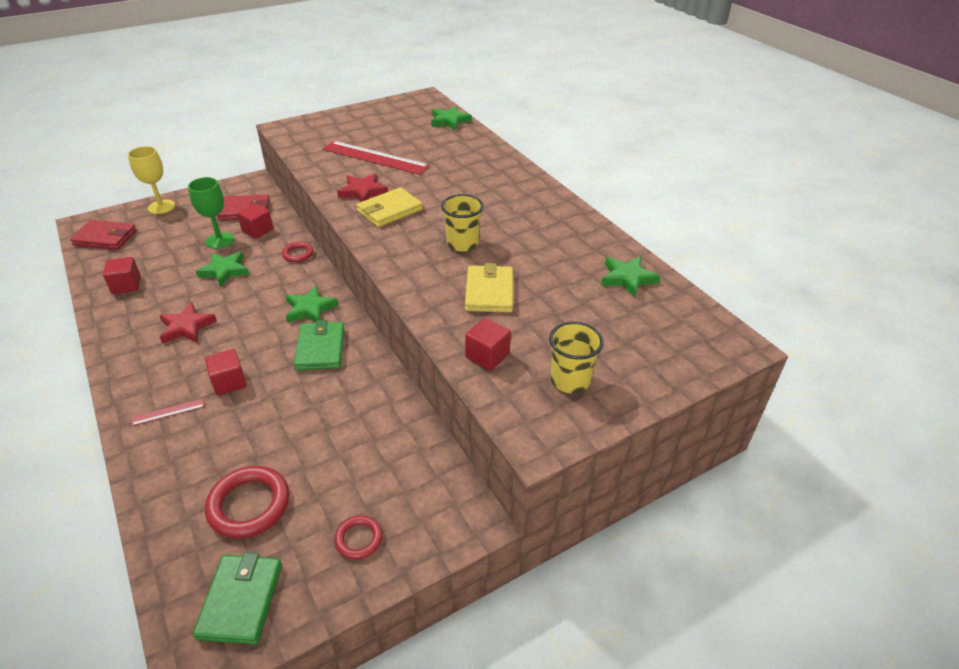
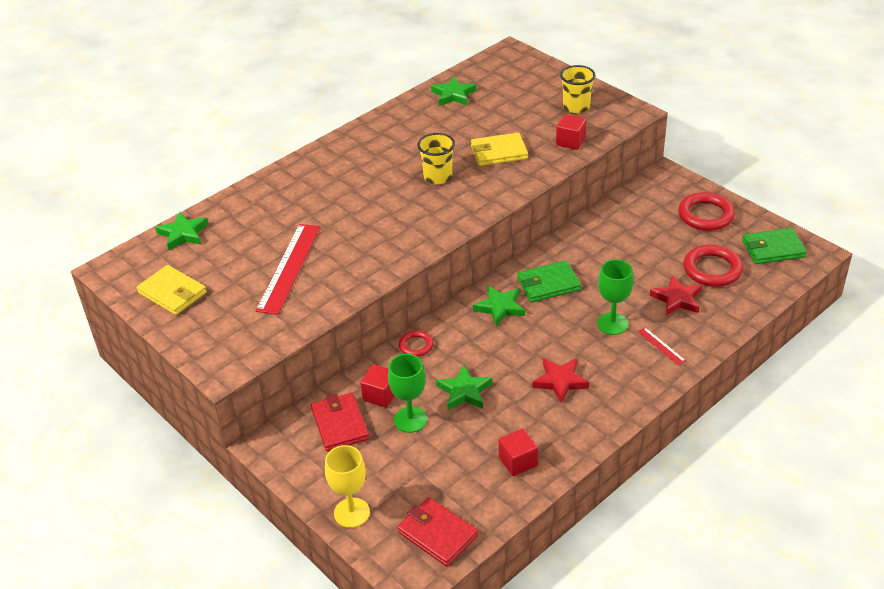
camera: 100 degrees left, 0 degrees up
red wallet [70,220,137,250] -> red wallet turned 45 degrees counterclockwise [397,497,478,567]
red cube [205,349,247,396] -> green goblet [597,259,633,335]
red ring [334,515,383,560] -> red ring [678,192,735,231], size x1.77
red star [337,173,388,202] -> red star moved to [650,275,702,316]
yellow wallet [357,187,423,227] -> yellow wallet moved to [137,265,207,315]

